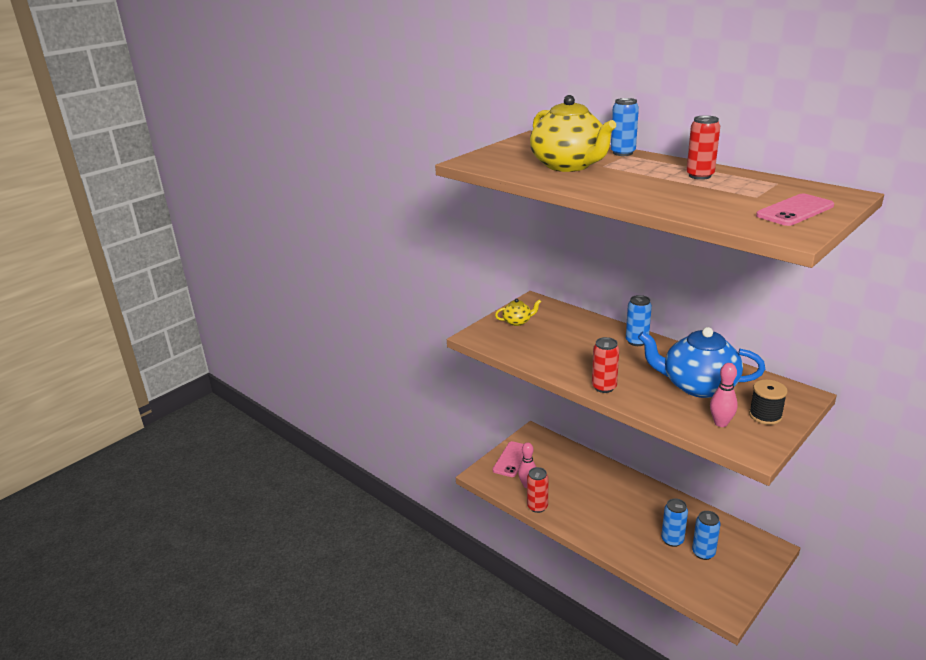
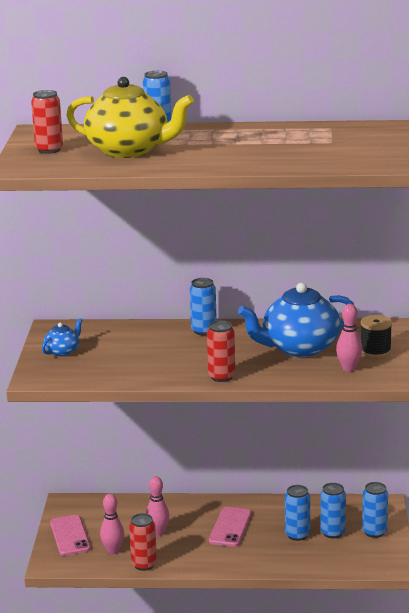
camera: 40 degrees left, 5 degrees down
yellow teapot [495,299,541,326] -> blue teapot [42,318,83,356]
red can [686,116,720,180] -> red can moved to [31,90,63,154]
pink phone [756,194,834,226] -> pink phone moved to [209,507,252,547]
none -> pink bowling pin [146,476,169,536]
none -> blue can [362,482,388,538]

